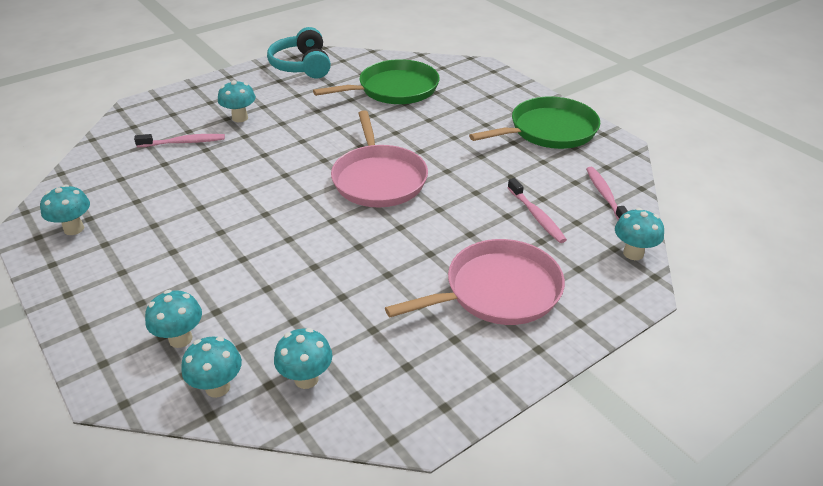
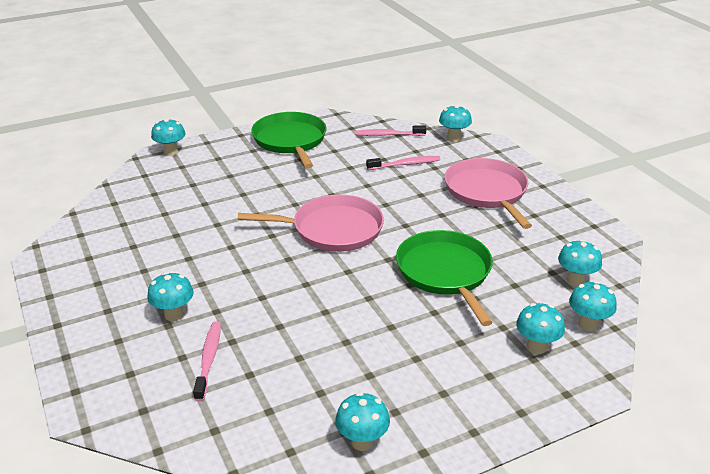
camera: 80 degrees left, 5 degrees down
turquoise headphones [267,27,331,78] -> none
green pan [313,59,440,104] -> green pan moved to [396,230,493,326]
none -> turquoise mushroom [151,118,186,156]

